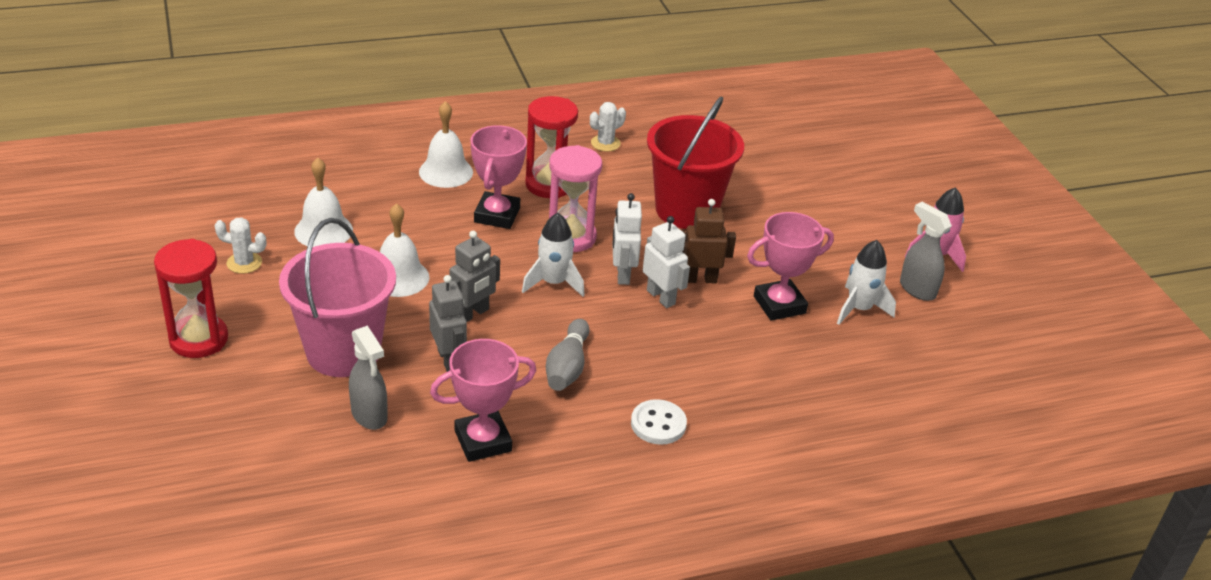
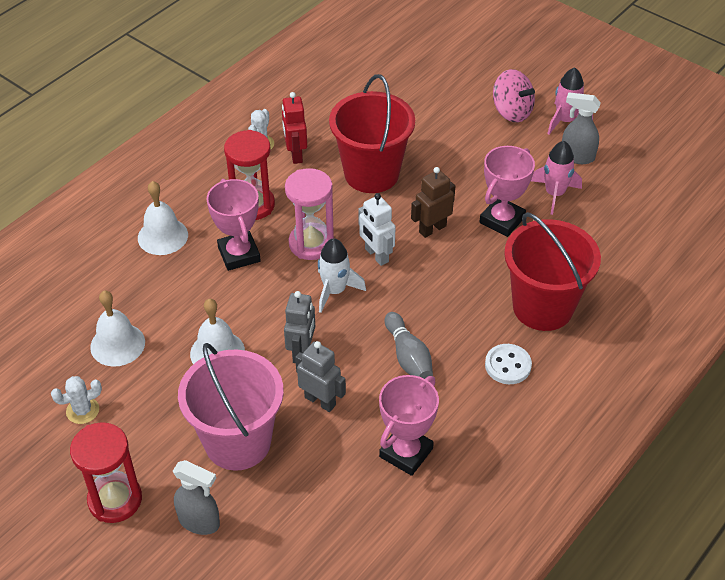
camera: 30 degrees left, 10 degrees up
grey spray bottle [349,325,387,430] -> grey spray bottle moved to [173,460,220,535]
white robot [643,216,690,308] -> none
white rocket [837,240,896,325] -> pink rocket [531,141,582,215]
none -> red robot [282,92,307,164]
none -> pink spinning top [493,69,535,122]
none -> red bucket [504,212,601,331]

